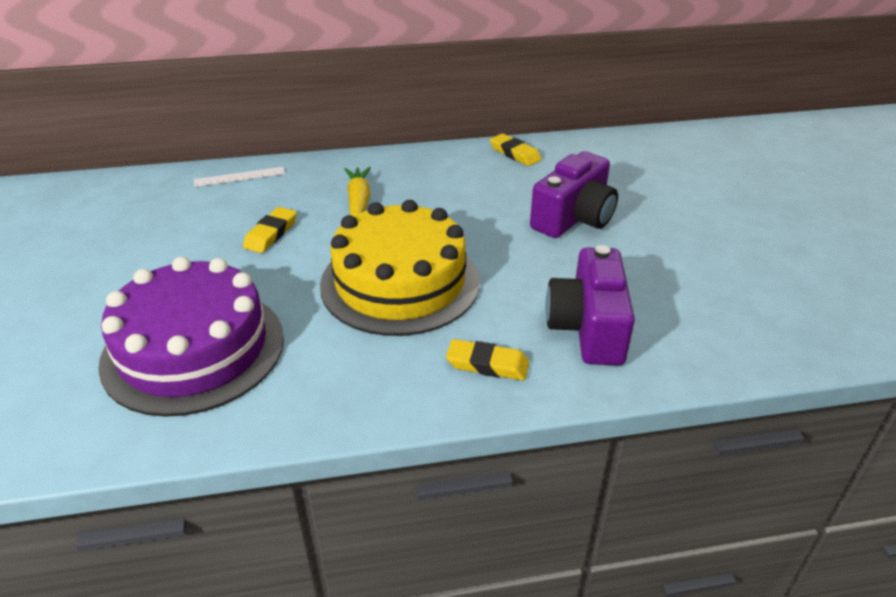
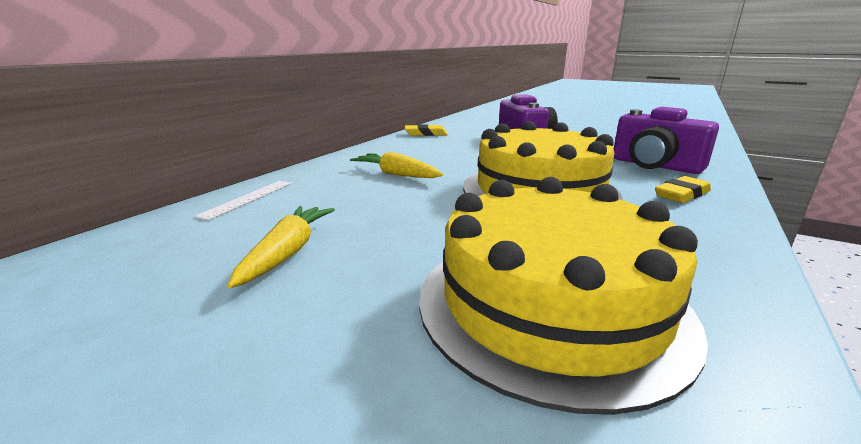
camera: 50 degrees left, 15 degrees down
purple cake [98,257,284,417] -> yellow cake [419,177,708,415]
yellow eraser [243,207,297,253] -> none
none -> yellow carrot [228,206,335,288]

